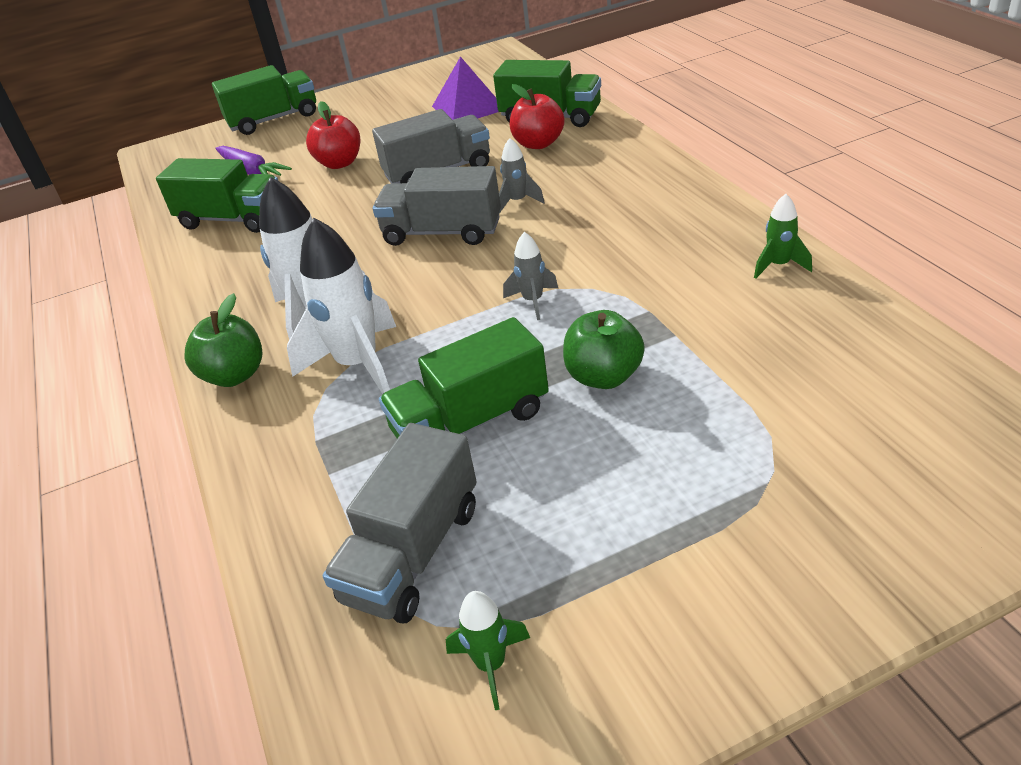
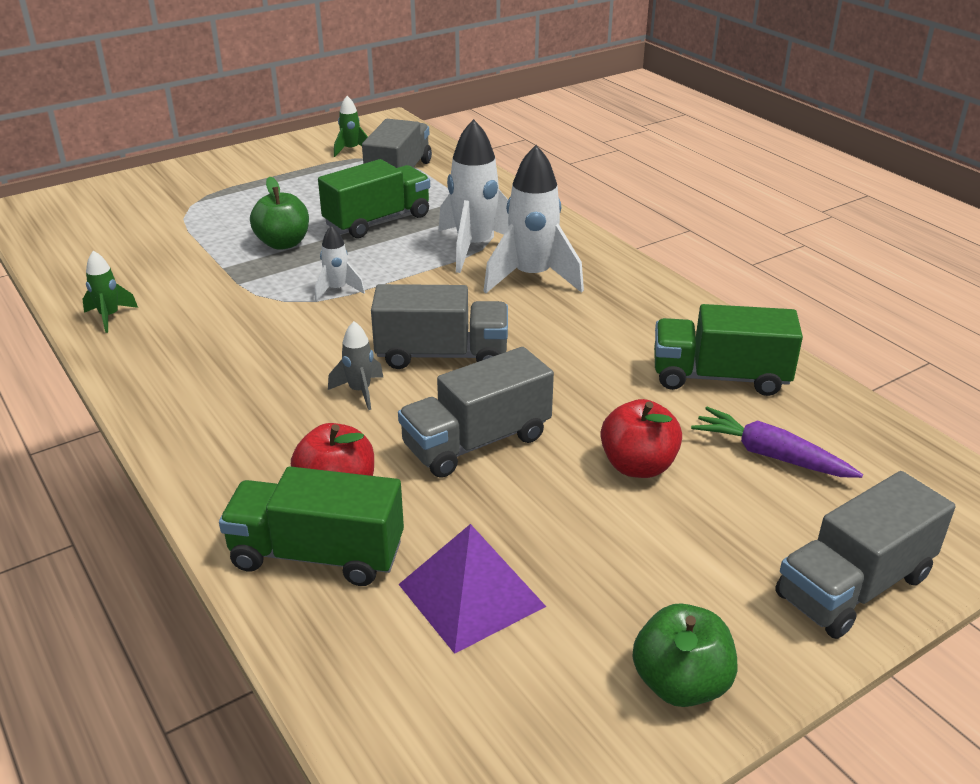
camera: 165 degrees right, 5 degrees down
green apple [184,293,262,387] -> green apple moved to [633,603,737,707]
green truck [212,65,316,135] -> grey truck [775,471,955,639]
grey rocket [503,232,558,320] -> white rocket [315,225,365,301]

